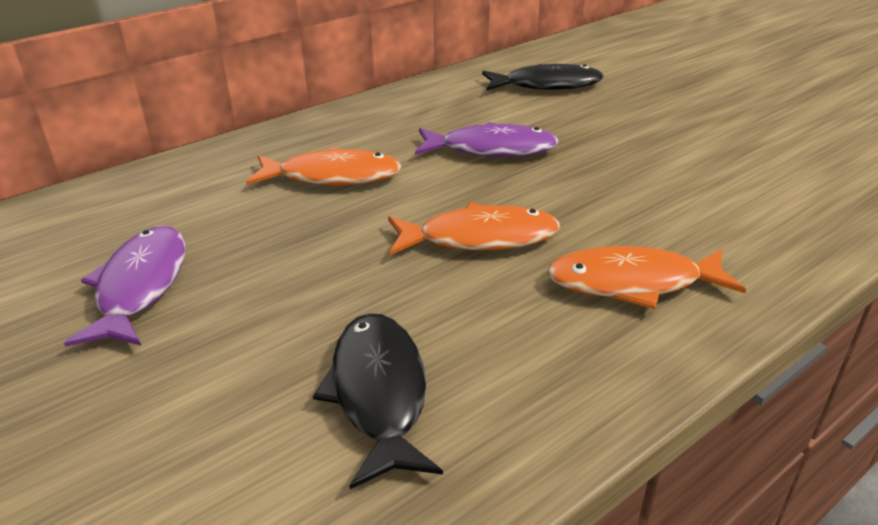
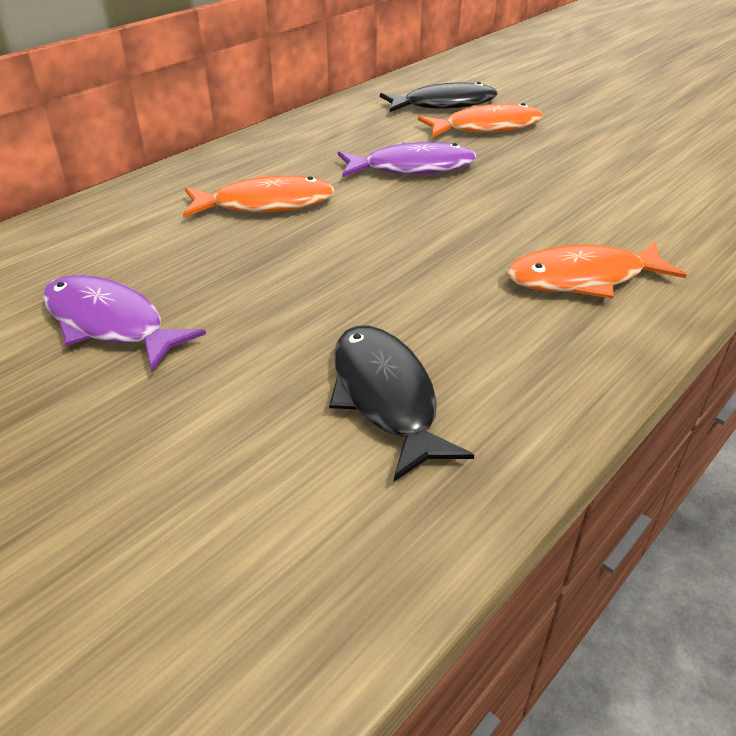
camera: 10 degrees left, 5 degrees up
purple fish [64,226,185,347] -> purple fish turned 45 degrees counterclockwise [42,275,206,371]
orange fish [388,202,560,255] -> orange fish moved to [418,103,543,138]

